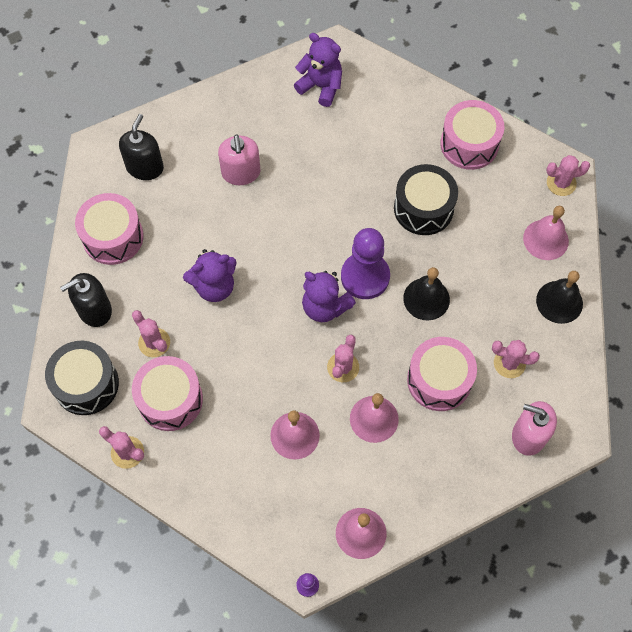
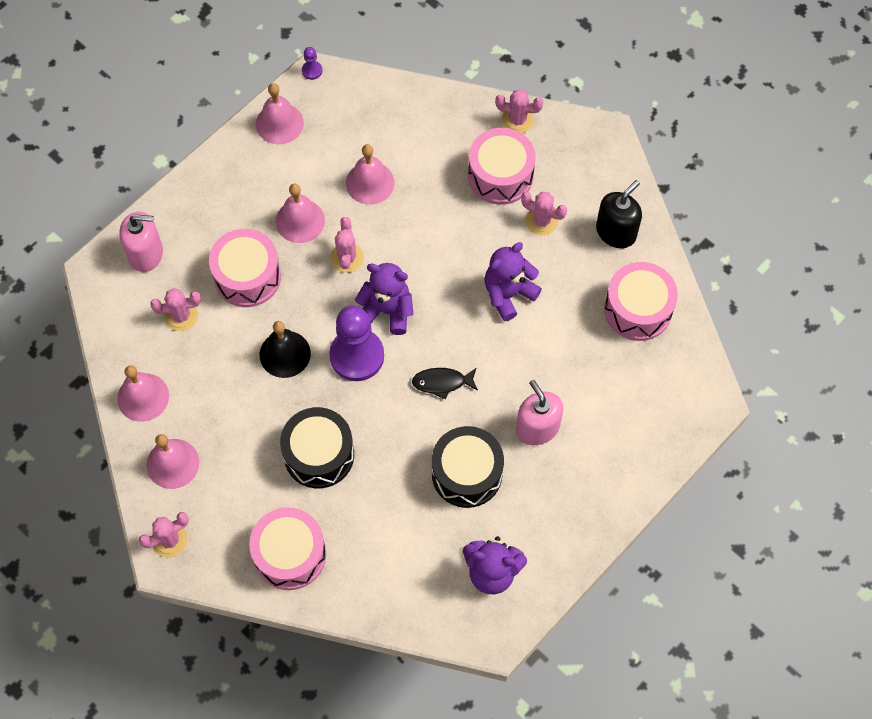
camera: 160 degrees right, 0 degrees up
black drum [45,341,119,415] -> black drum moved to [432,426,504,508]
black soap dispenser [119,114,164,180] -> none
black bell [536,271,583,324] -> pink bell [117,365,169,422]
none -> black fish [412,368,478,400]

